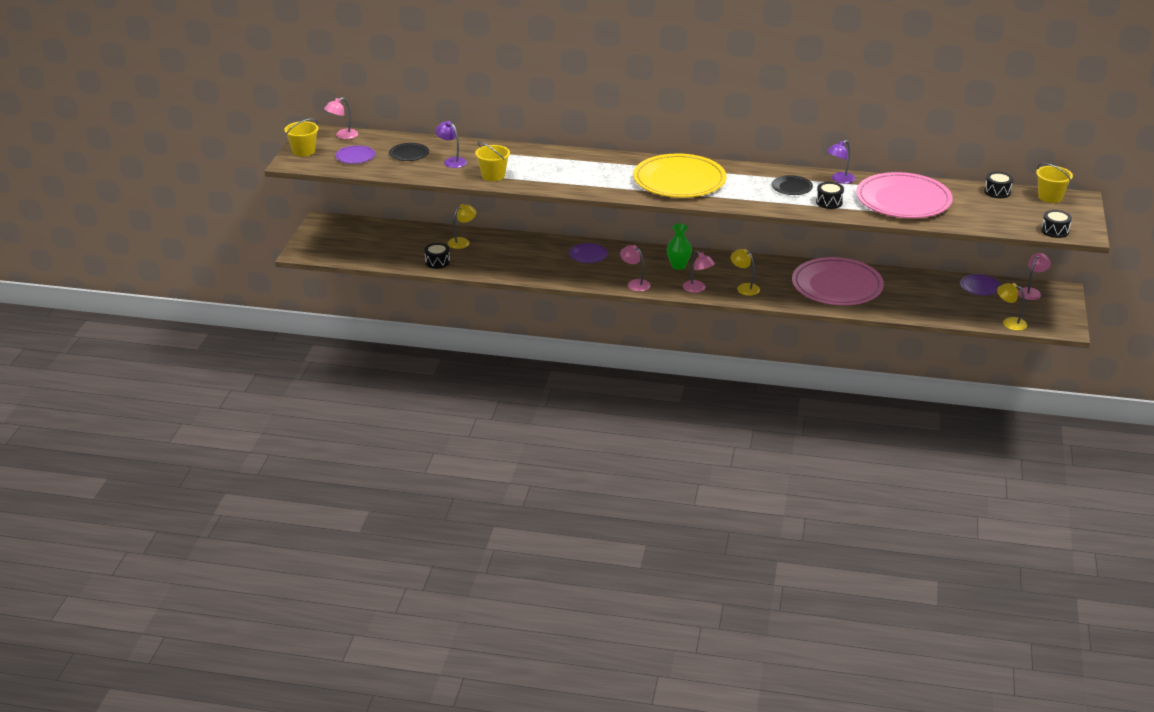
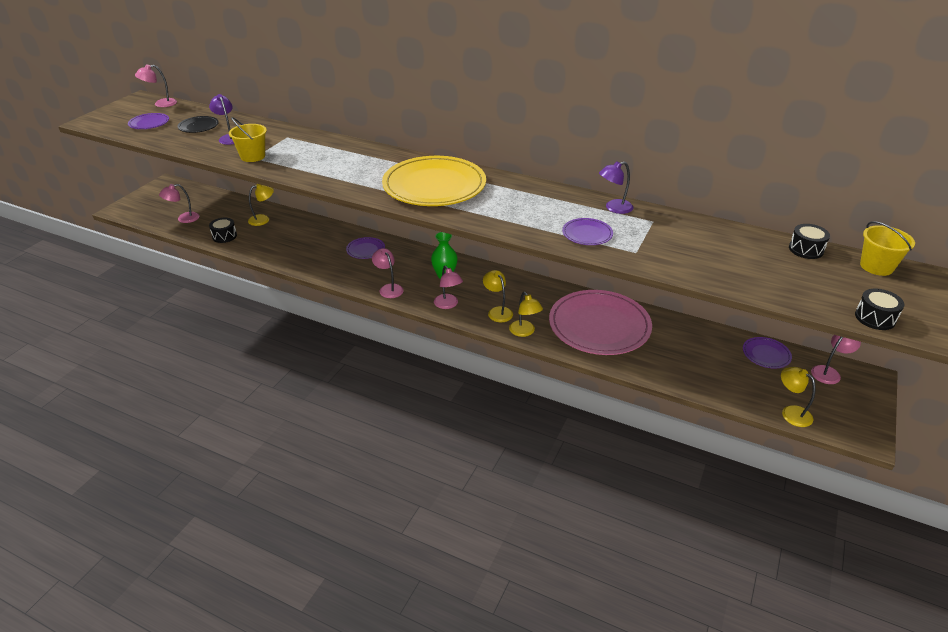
camera: 15 degrees right, 5 degrees up
yellow bucket [284,119,319,157] -> none
black plate [772,175,813,195] -> none
black drum [816,182,844,209] -> purple plate [562,218,613,245]
pink plate [856,172,953,218] -> none
none -> pink lamp [159,184,199,223]
none -> yellow lamp [509,292,543,337]

